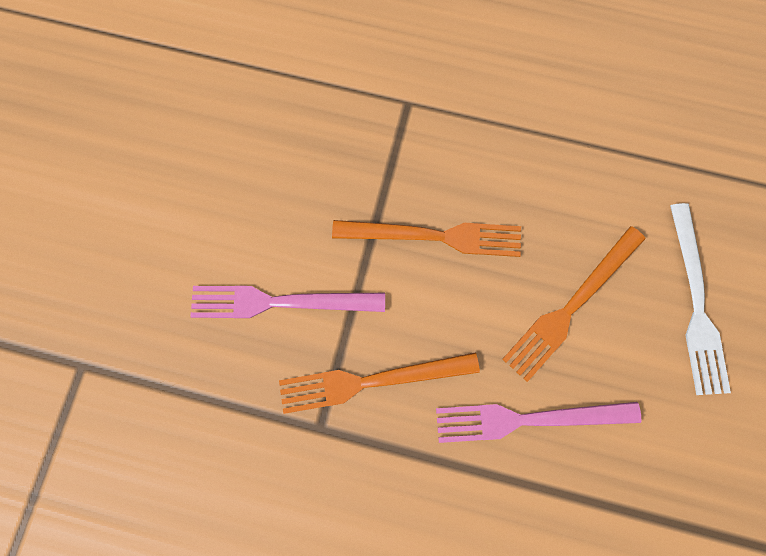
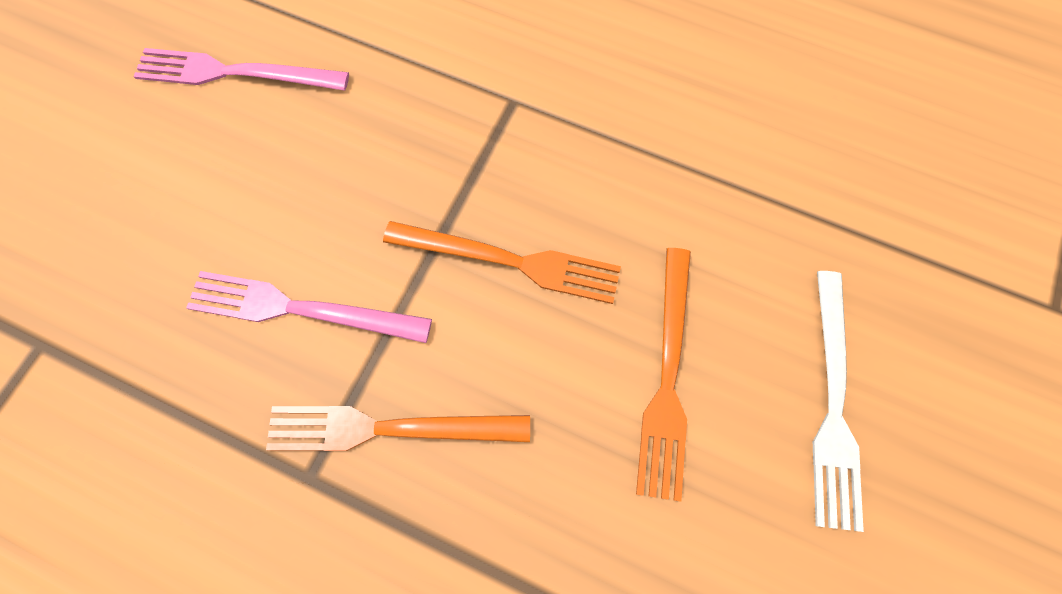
camera: 10 degrees right, 5 degrees down
pink fork [436,402,641,443] -> pink fork moved to [133,48,349,91]
orange fork [502,226,645,382] -> orange fork turned 45 degrees counterclockwise [636,248,691,502]

